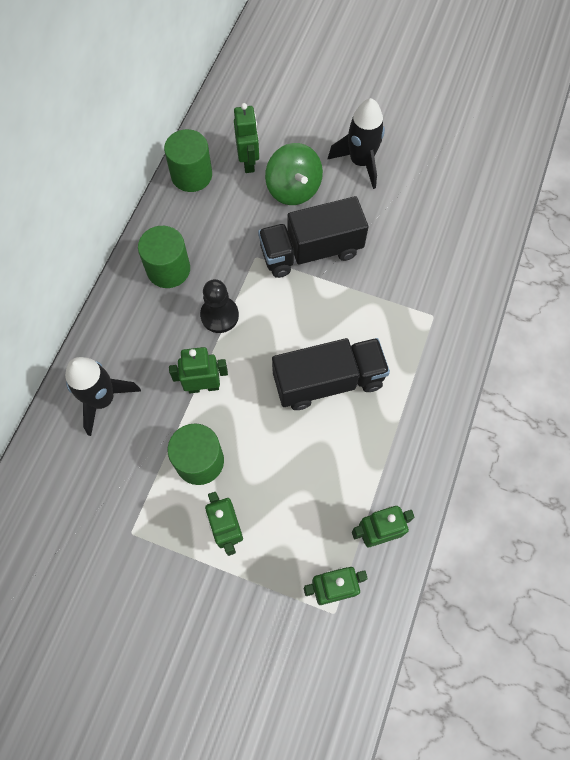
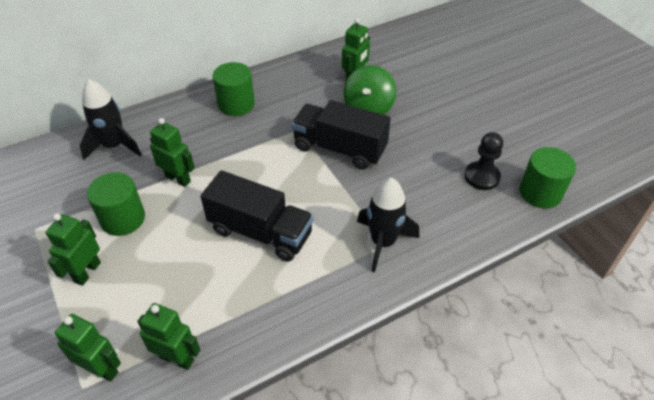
camera: 40 degrees right, 20 degrees down
green cylinder [164,129,212,192] -> green cylinder moved to [519,147,576,208]
black pawn [200,279,239,333] -> black pawn moved to [464,132,503,190]
black rocket [328,98,385,189] -> black rocket moved to [357,178,419,273]

